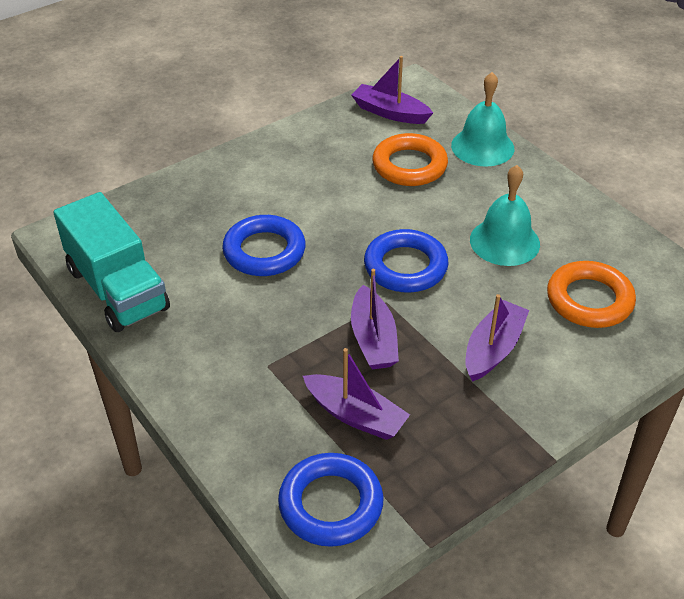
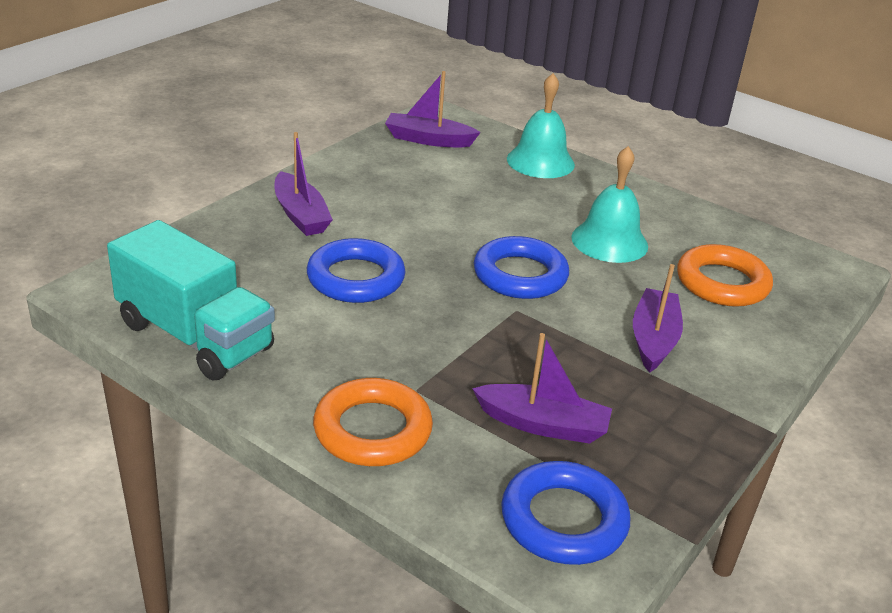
camera: 20 degrees left, 10 degrees down
purple boat [351,269,399,369] -> purple boat moved to [275,132,333,236]
orange ring [372,133,448,186] -> orange ring moved to [313,378,433,466]

